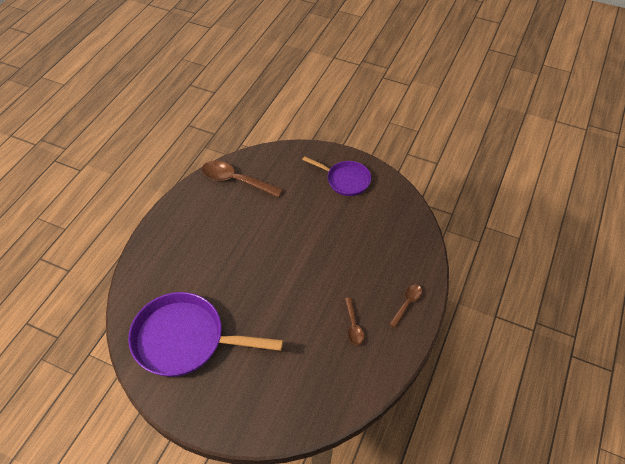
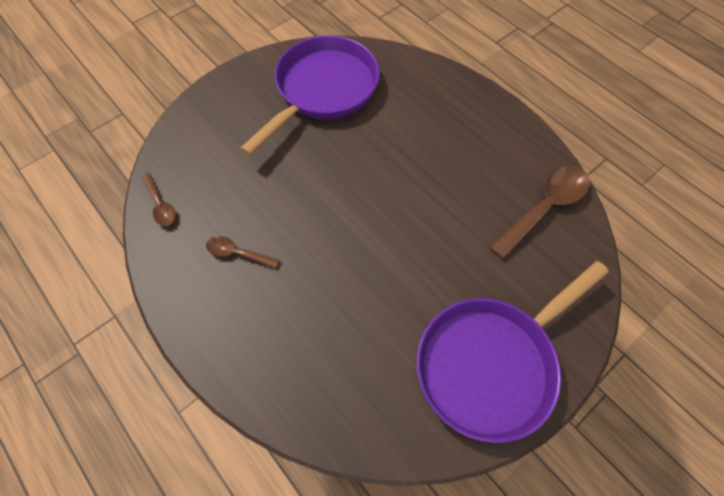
camera: 115 degrees right, 10 degrees up
purple pan [302,156,371,196] -> purple pan [416,261,609,443], size x1.73
brown spoon [390,285,422,328] -> brown spoon moved to [141,173,176,226]

